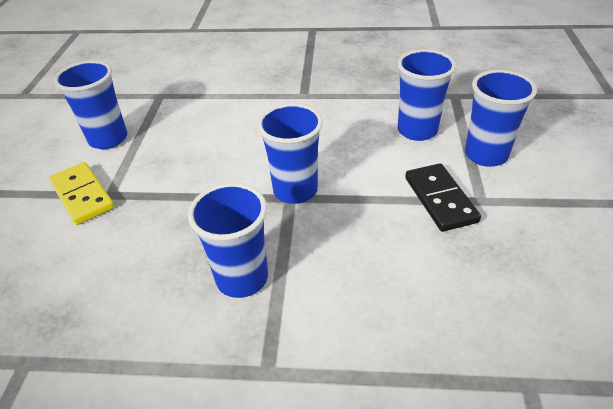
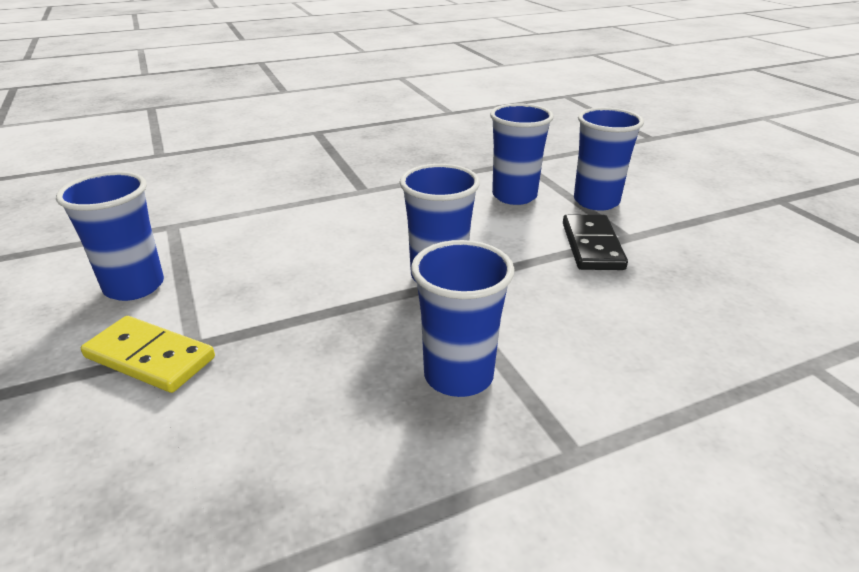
camera: 30 degrees left, 10 degrees down
black domino [405,163,481,232] -> black domino turned 45 degrees clockwise [563,214,628,270]

